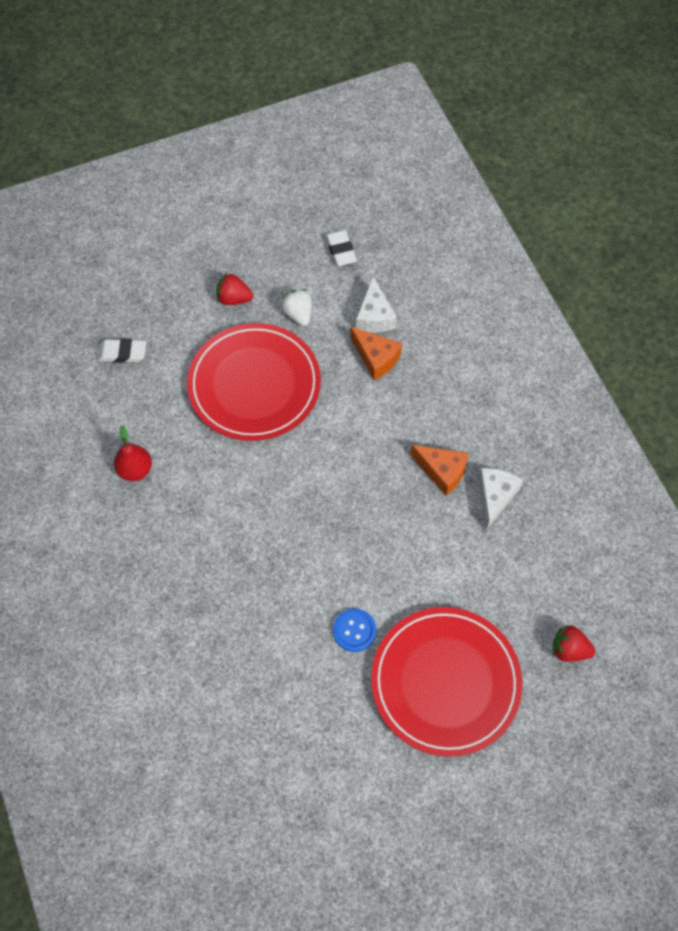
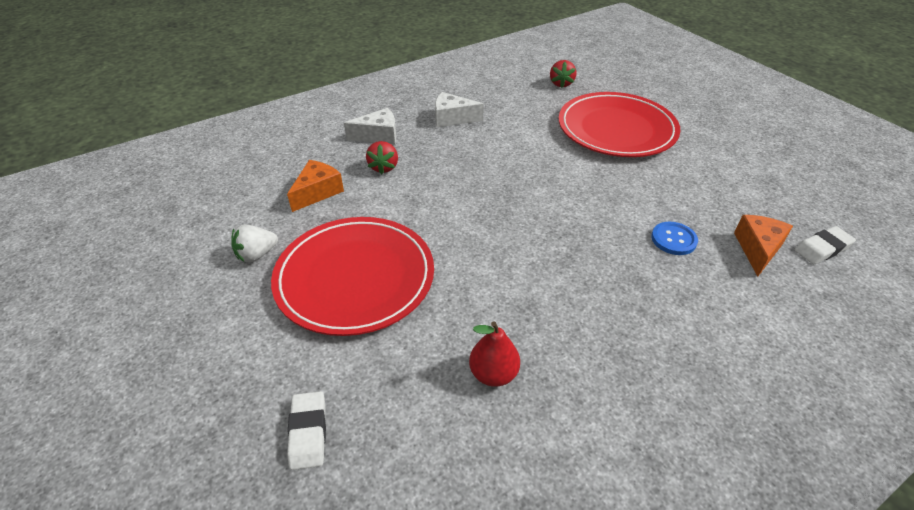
camera: 100 degrees left, 20 degrees down
red strawberry [216,273,253,305] -> red strawberry moved to [366,141,398,174]
white eraser [325,230,357,266] -> white eraser moved to [795,226,856,264]
blue button [333,609,376,652] -> blue button moved to [651,222,698,255]
white cheese [356,277,397,333] -> white cheese moved to [344,108,396,145]
orange cheese [411,445,469,496] -> orange cheese moved to [734,215,793,277]

